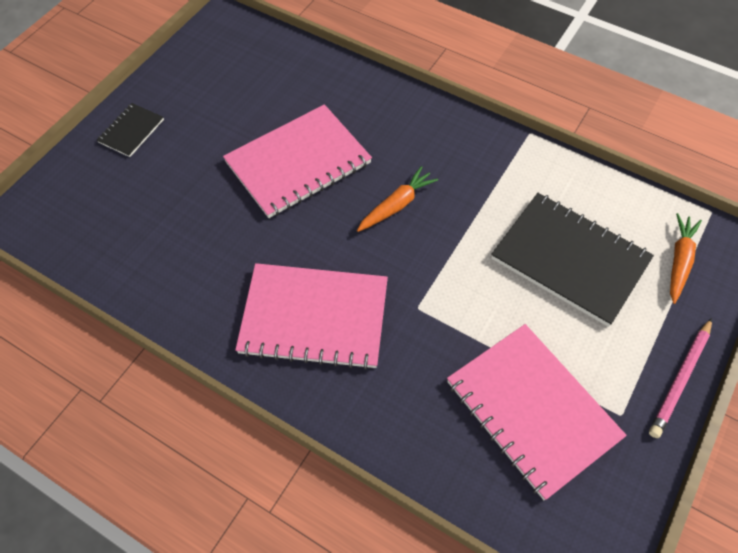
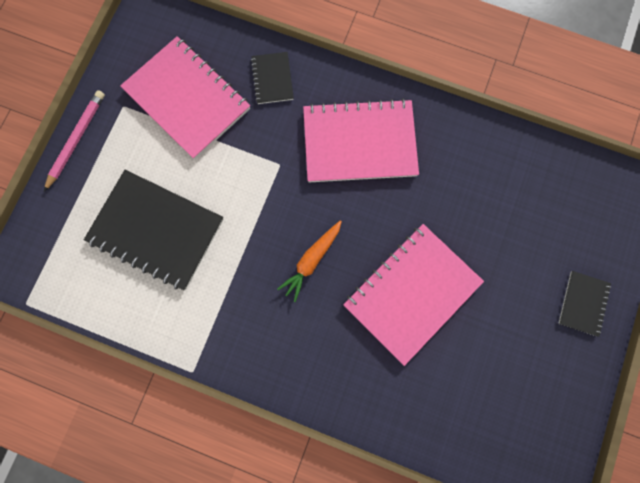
camera: 170 degrees right, 20 degrees up
orange carrot [670,213,702,304] -> none
none -> black notebook [251,52,294,104]

